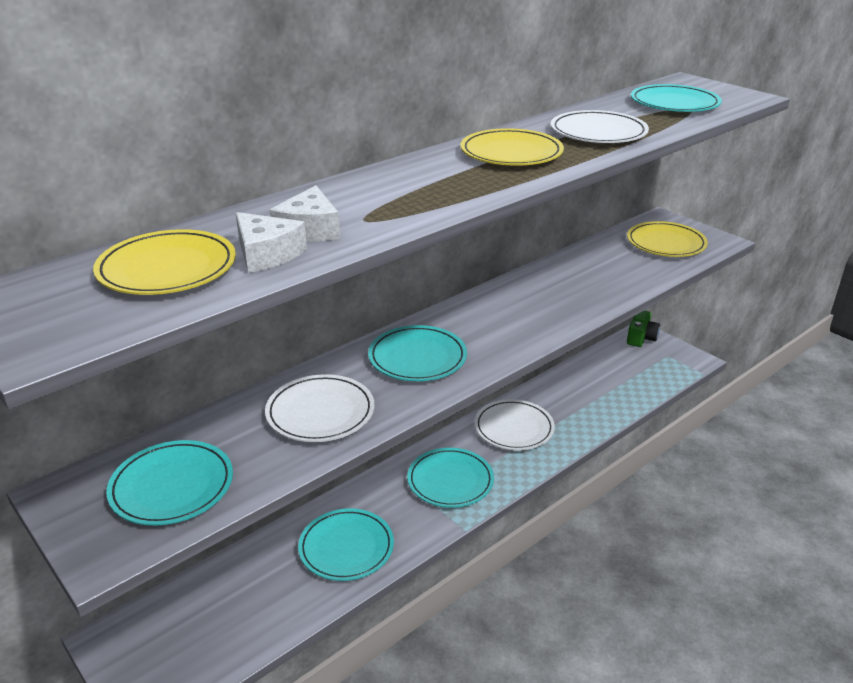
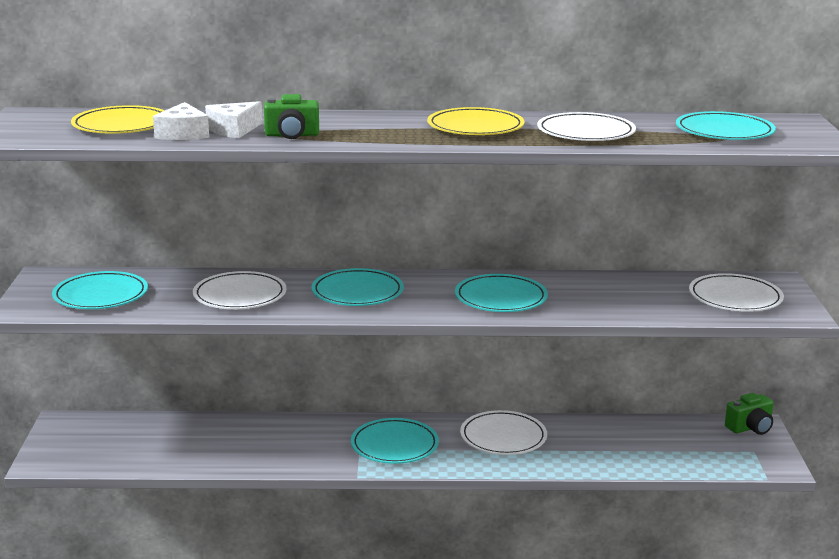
camera: 40 degrees right, 10 degrees down
turquoise plate [298,508,394,581] -> turquoise plate moved to [455,274,548,312]
yellow plate [627,221,708,257] -> white plate [689,273,784,312]
none -> green camera [264,94,319,139]

